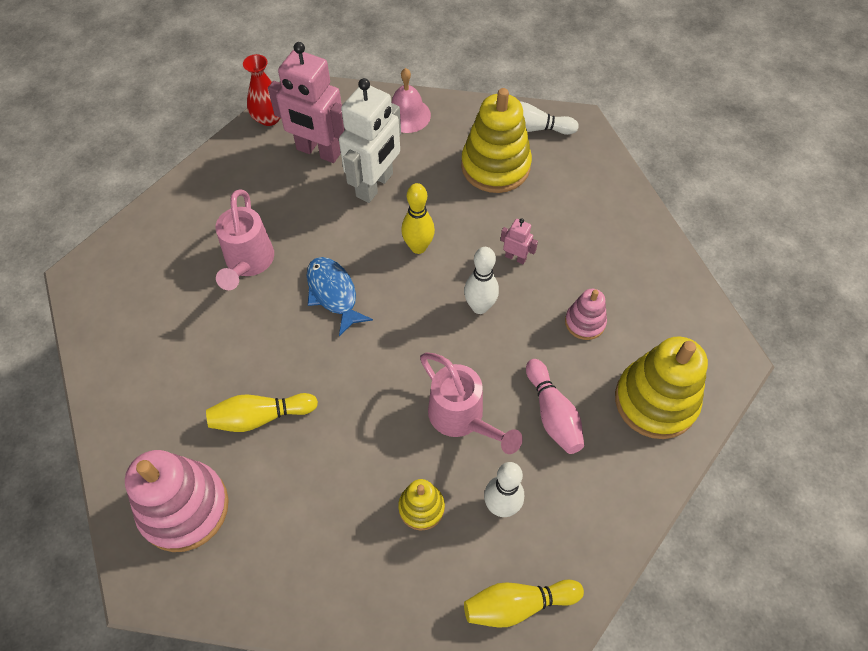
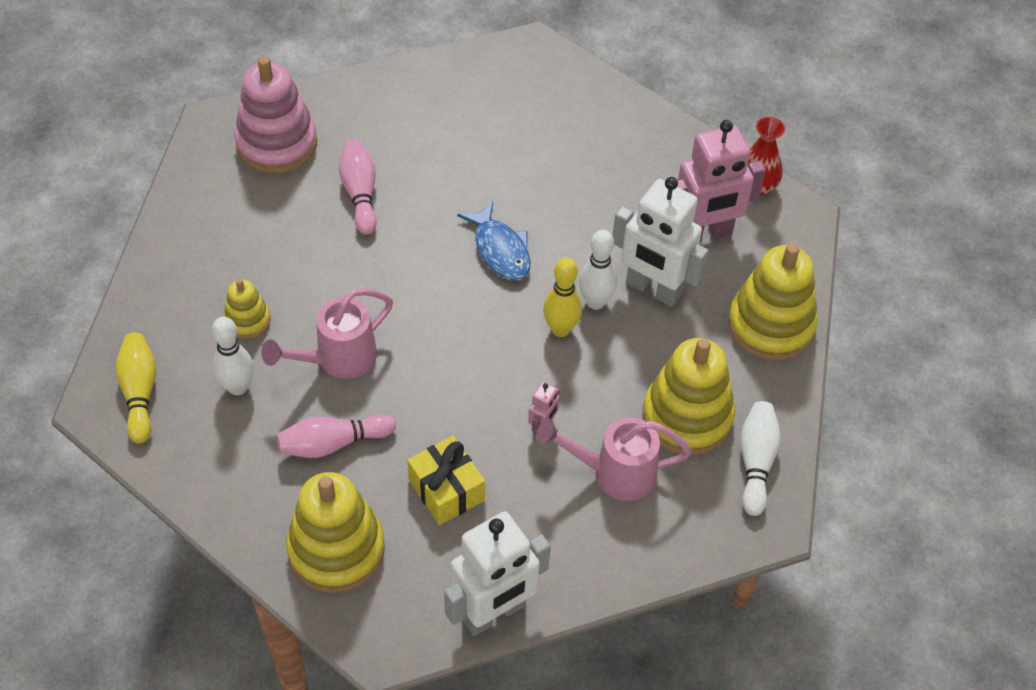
camera: 90 degrees right, 5 degrees down
yellow bowling pin [206,393,318,432] -> pink bowling pin [339,139,377,235]
pink watering can [216,189,274,290] -> pink watering can moved to [536,417,692,501]
pink robot [268,42,346,163] -> pink robot turned 135 degrees counterclockwise [677,120,766,242]
blue fish [307,257,373,336] -> blue fish turned 90 degrees clockwise [457,201,531,281]
pink bell [392,68,431,133] -> yellow stacking toy [728,244,818,360]
white bowling pin [464,247,499,314] -> white bowling pin moved to [579,230,617,310]
pink stacking toy [565,289,607,340] -> yellow gift [407,436,485,525]
none -> white robot [444,511,551,636]

